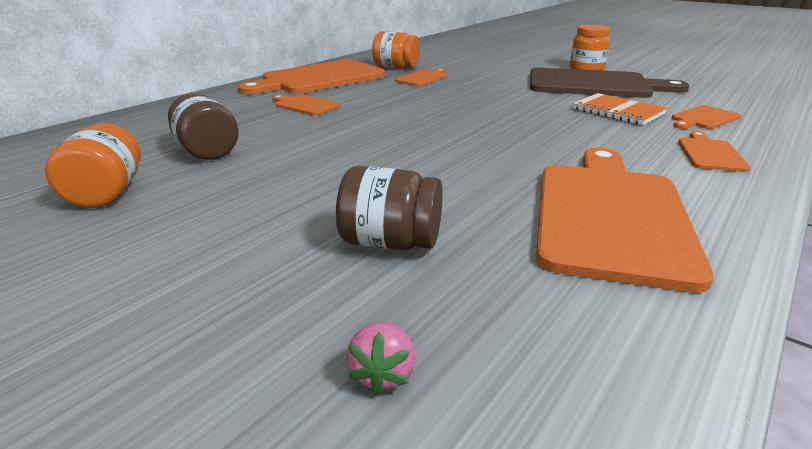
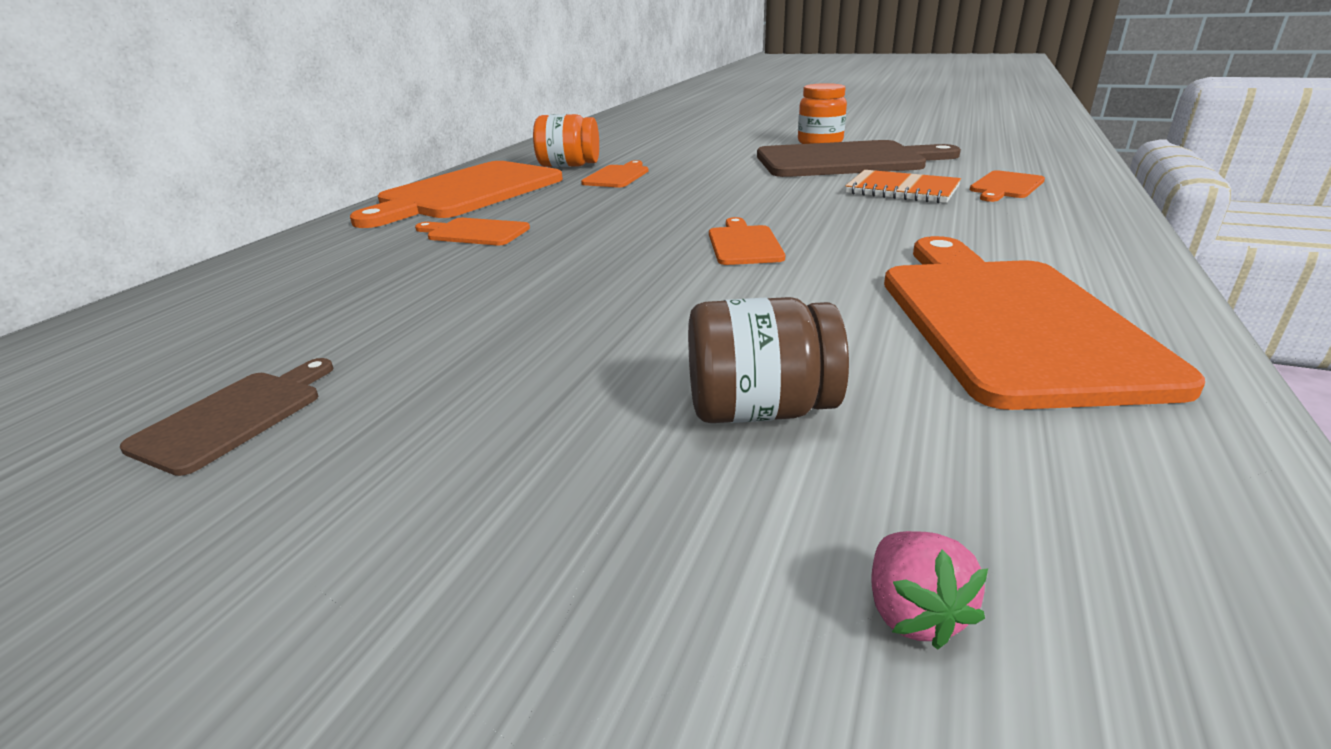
camera: 15 degrees left, 0 degrees up
orange jar [45,123,141,208] -> brown cutting board [120,358,333,476]
brown jar [168,94,238,160] -> none
orange cutting board [678,131,751,172] -> orange cutting board moved to [709,217,785,265]

